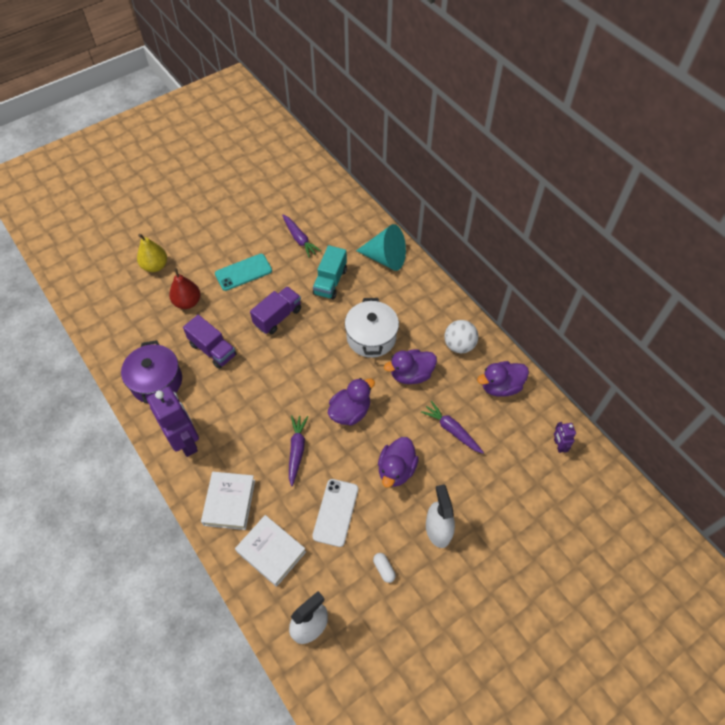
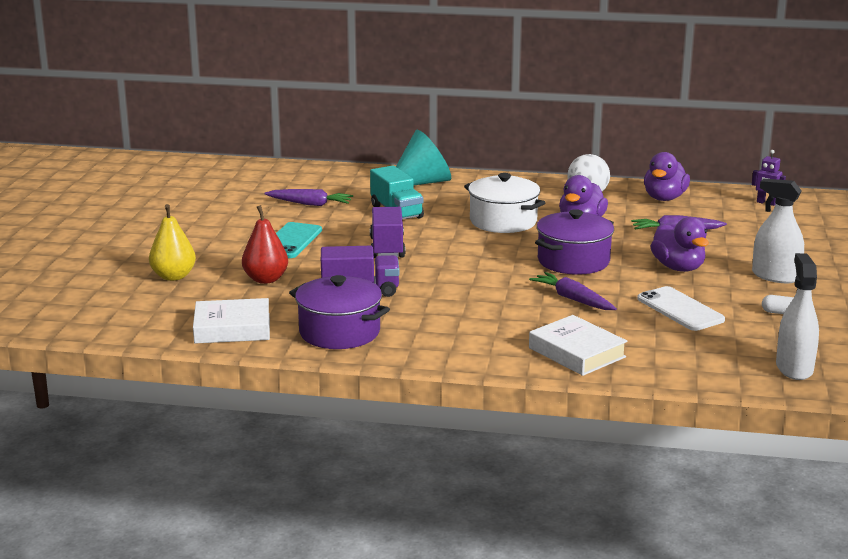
camera: 45 degrees left, 35 degrees down
purple robot [147,386,199,457] -> none
white book [235,515,306,587] -> white book moved to [193,298,270,344]
purple duck [328,378,375,426] -> purple pot [535,209,614,275]

